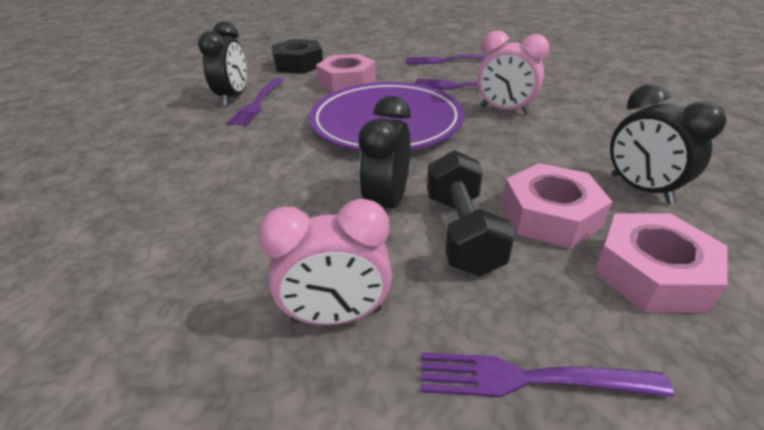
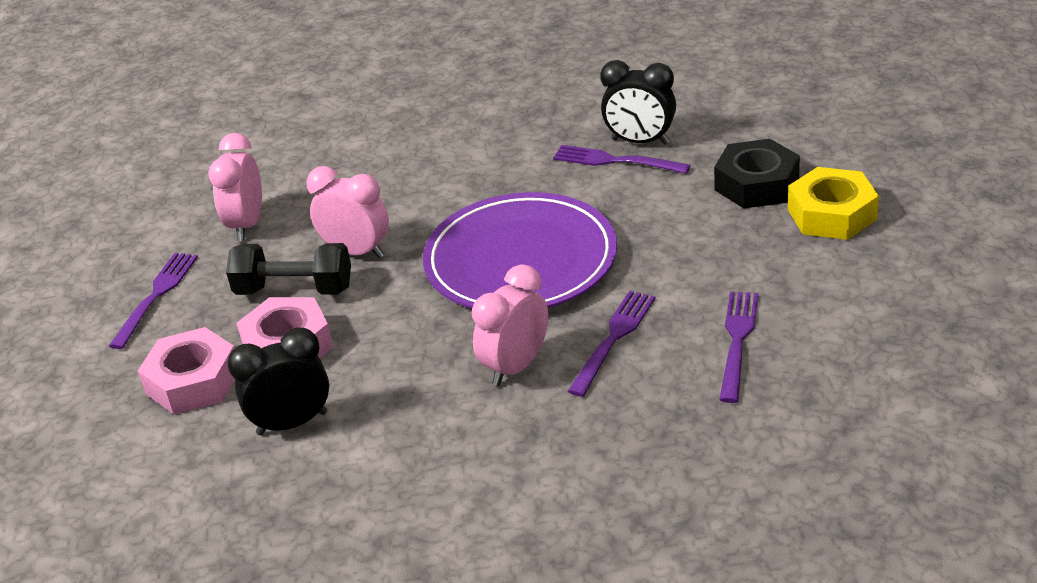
camera: 105 degrees right, 0 degrees up
pink nut [316,54,376,93] -> none
black clock [359,96,411,211] -> pink clock [306,166,389,259]
none -> yellow nut [788,167,879,240]

